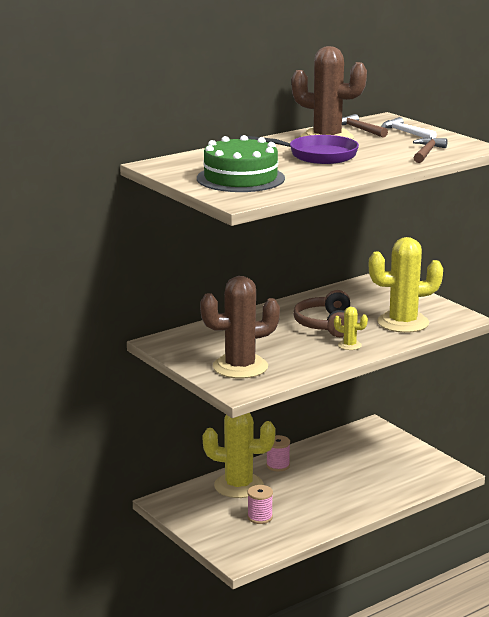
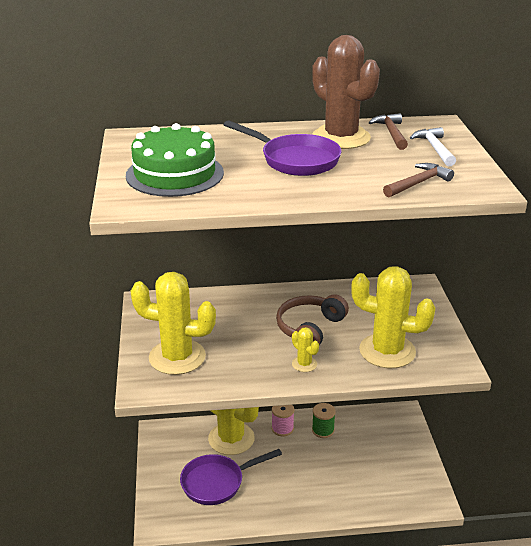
camera: 30 degrees right, 10 degrees up
brown cactus [200,276,280,379] -> yellow cactus [131,272,216,375]
pink spool [247,485,273,524] -> purple pan [180,449,282,505]
none -> green spool [312,403,336,438]

